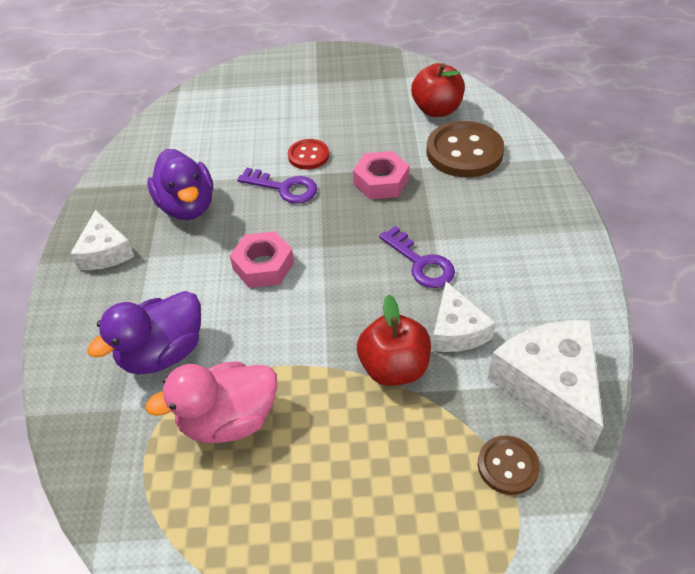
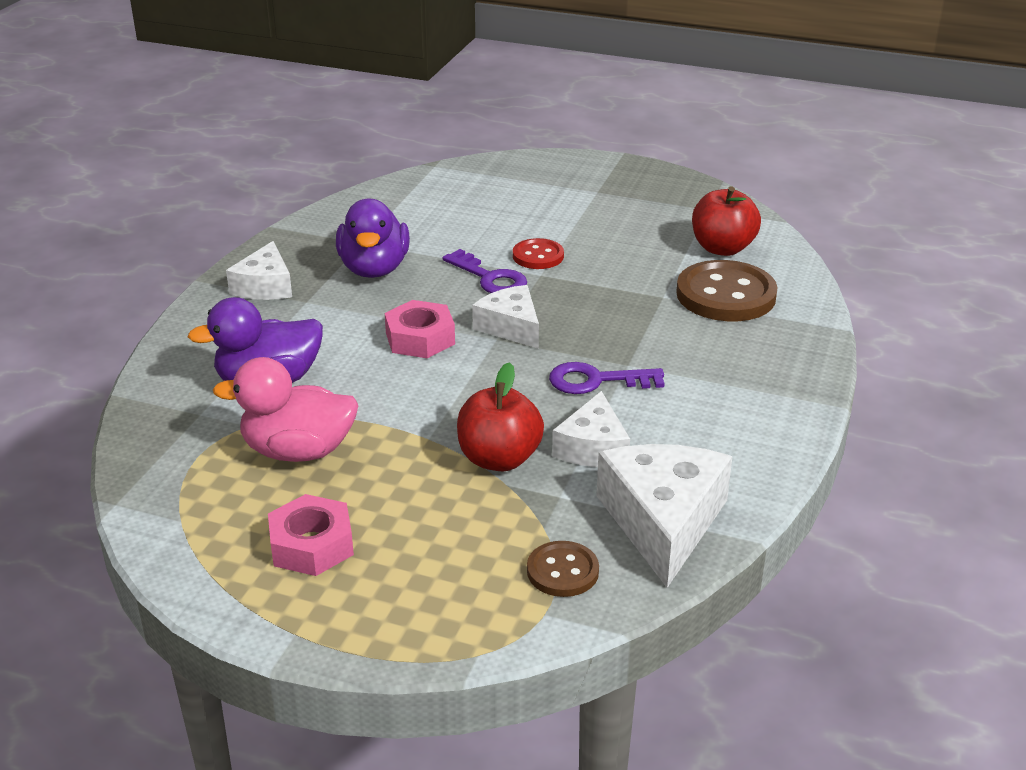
camera: 20 degrees right, 15 degrees down
pink nut [353,151,409,199] -> pink nut moved to [268,494,354,576]
purple key [379,226,455,288] -> purple key turned 105 degrees clockwise [549,362,665,394]
none -> white cheese [472,285,539,349]

